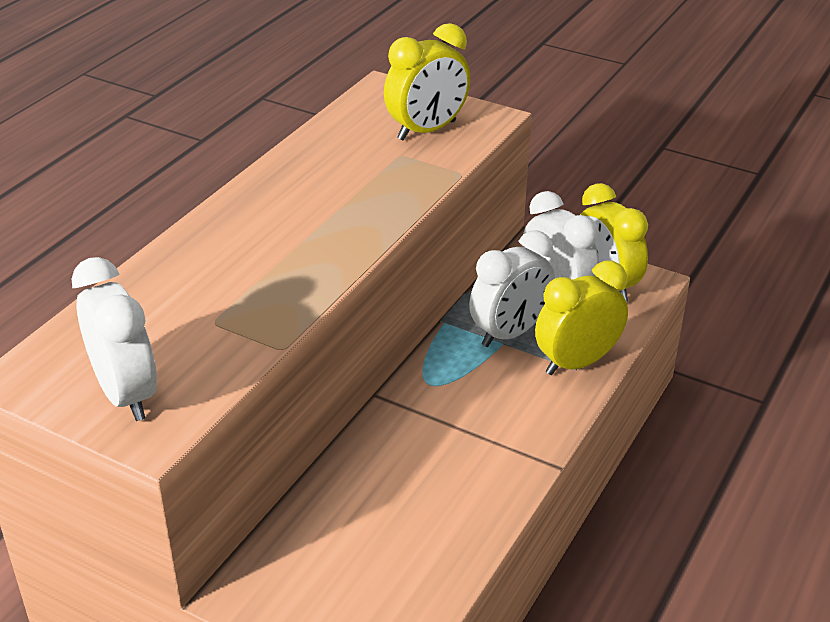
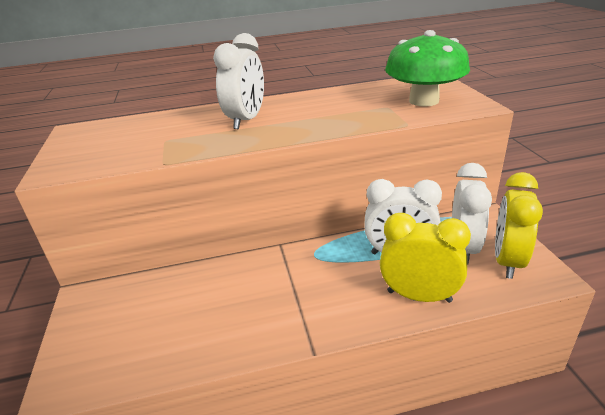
camera: 50 degrees right, 5 degrees down
white clock [71,257,157,421] -> white clock moved to [213,33,264,129]
yellow clock [384,23,470,140] -> green mushroom [385,30,470,106]

